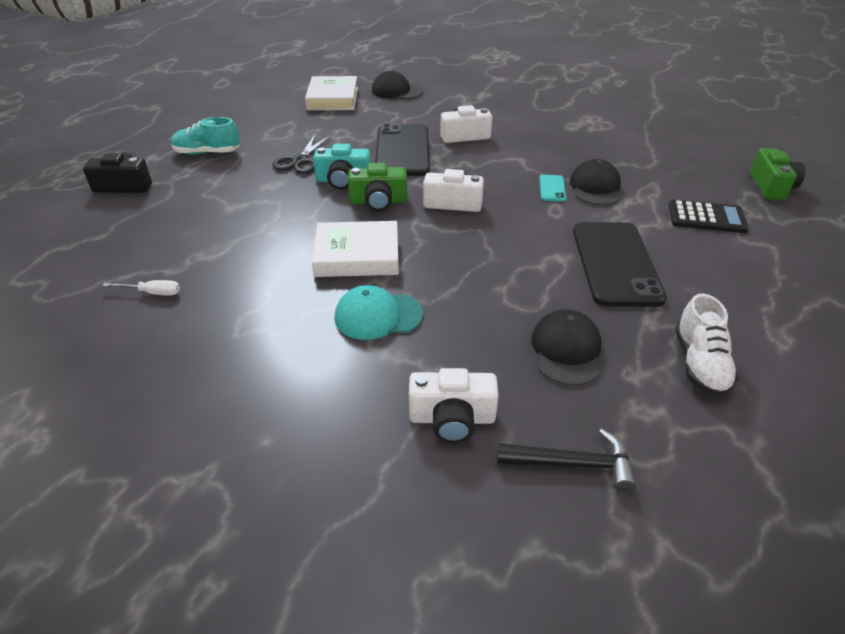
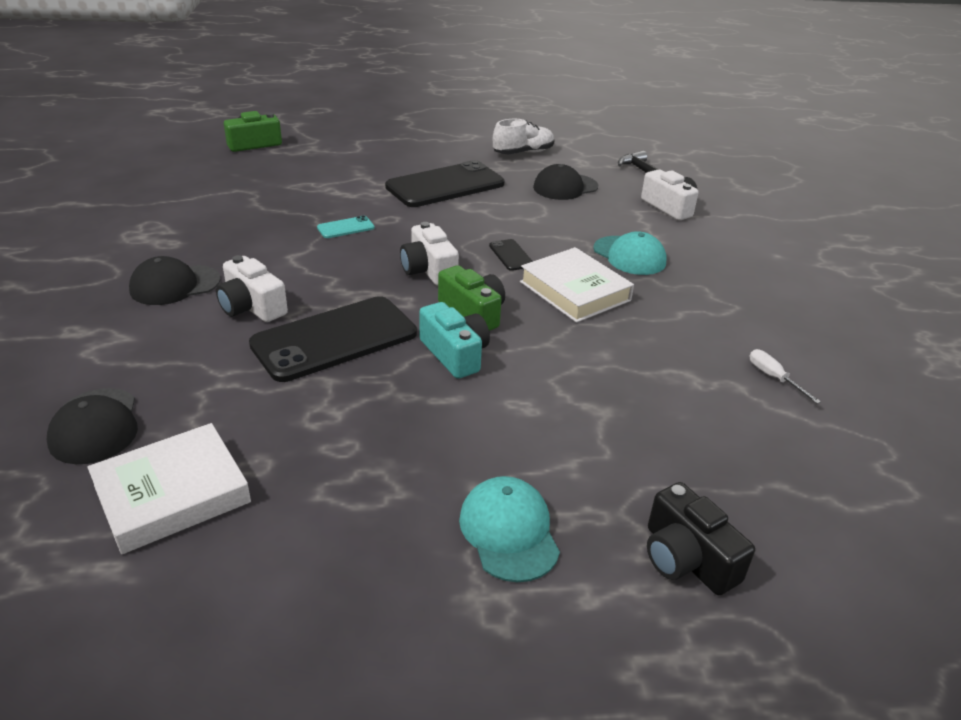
camera: 125 degrees left, 5 degrees down
turquoise shoe [171,117,240,155] -> turquoise cap [459,476,560,582]
black scissors [272,135,331,174] -> none
black cap [570,159,621,205] -> black cap moved to [129,256,220,305]
black calculator [669,200,749,233] -> none
none -> black phone [489,239,533,271]

